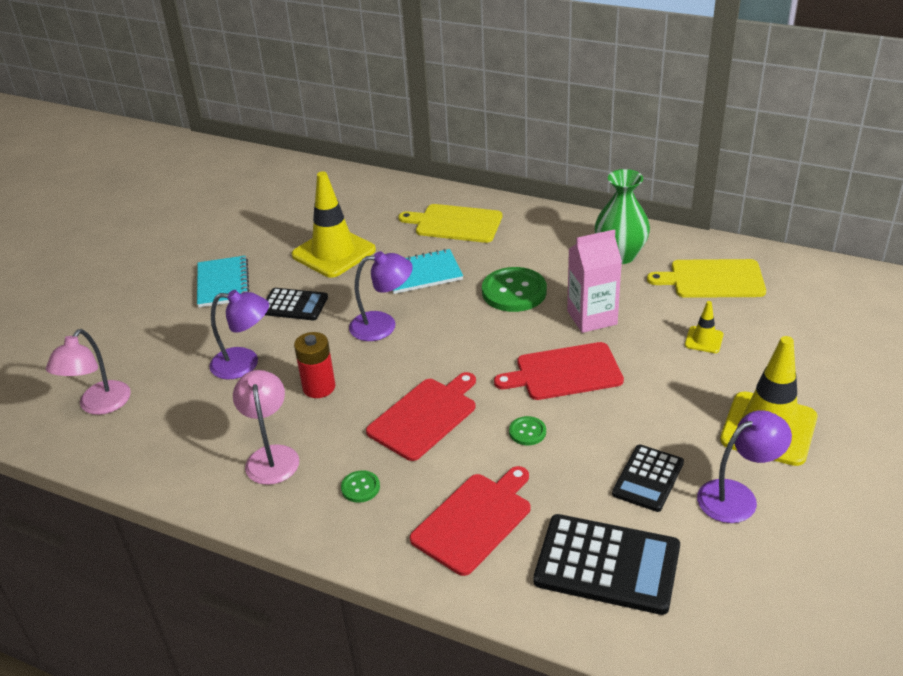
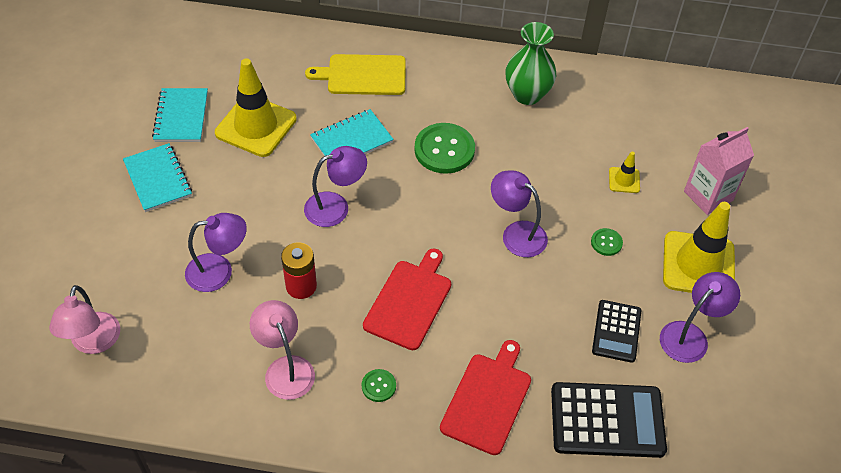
camera: 20 degrees left, 15 degrees up
black calculator [265,288,328,320] -> none
red cutting board [494,342,624,400] -> purple lamp [491,171,548,257]
green button [509,416,546,445] -> green button moved to [591,228,623,256]
pink carton [567,229,622,333] -> pink carton moved to [684,127,754,215]
yellow cutting board [647,259,766,298] -> none
none -> turquoise notebook [152,88,208,142]

